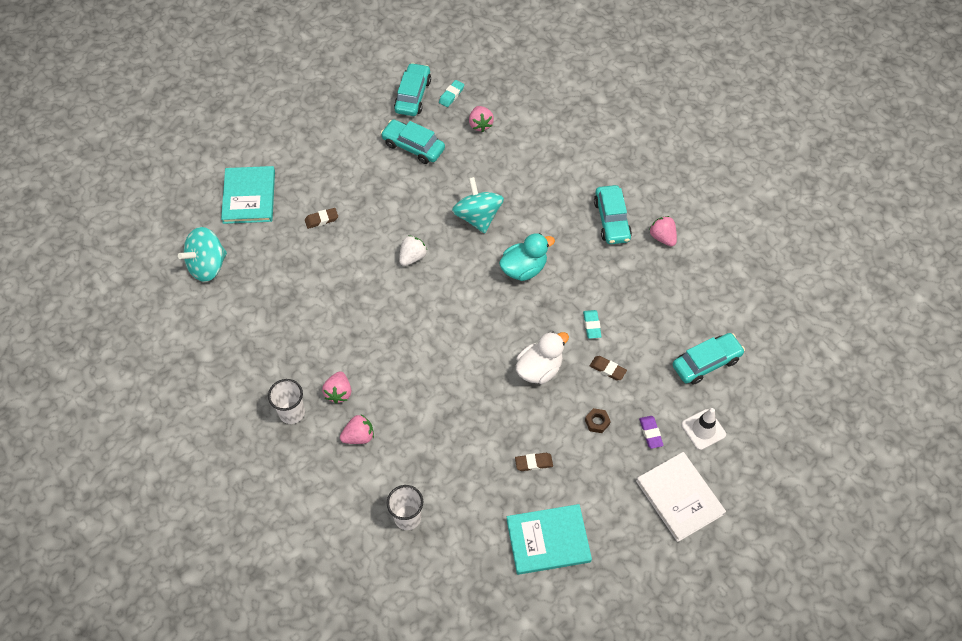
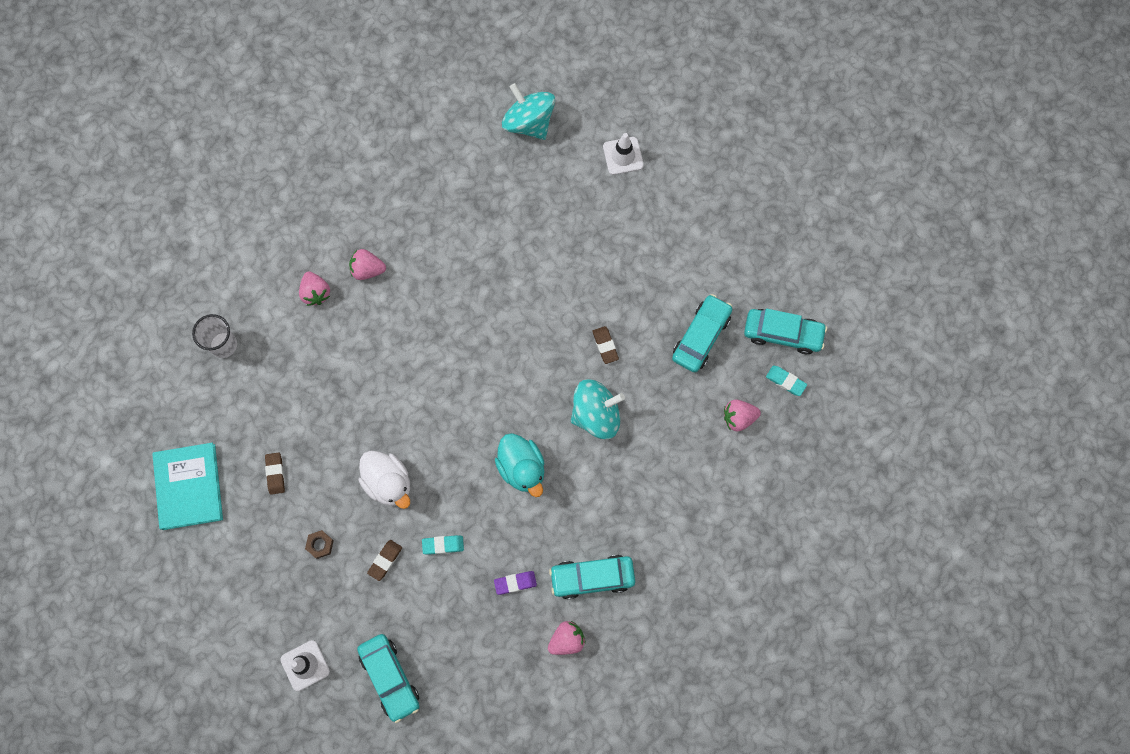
camera: 90 degrees right, 15 degrees up
turquoise book [221,166,275,224] -> white traffic cone [603,133,644,175]
white cup [268,379,305,424] -> none
brown eraser [305,208,338,229] -> brown eraser moved to [592,326,619,364]
white strawberry [399,235,427,266] -> none
white book [636,452,726,542] -> none
purple eraser [639,416,664,449] -> purple eraser moved to [494,571,537,595]

